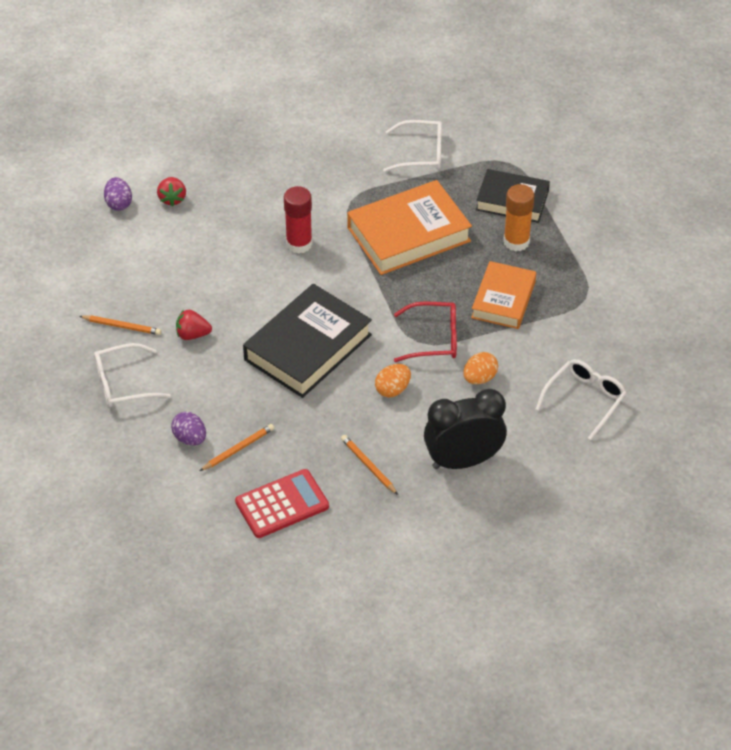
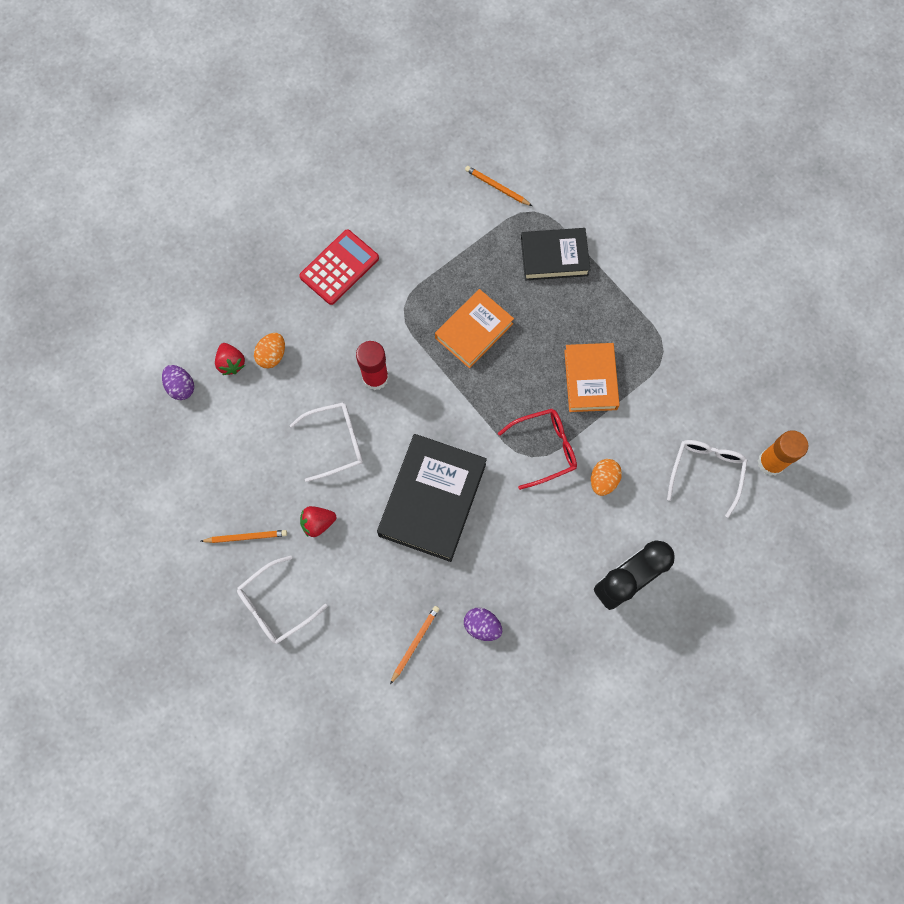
camera: 20 degrees left, 25 degrees up
purple egg [171,412,206,446] -> purple egg moved to [464,608,502,641]
red calculator [235,469,329,538] -> red calculator moved to [299,229,379,305]
orange pencil [341,435,398,495] -> orange pencil moved to [465,166,532,206]
orange book [347,180,472,275] -> orange book [435,289,514,368], size x0.64
orange egg [375,364,411,398] -> orange egg moved to [254,333,285,368]
white glasses [383,120,442,172] -> white glasses moved to [290,402,363,482]
orange glue stick [503,184,535,251] -> orange glue stick moved to [758,430,808,476]

